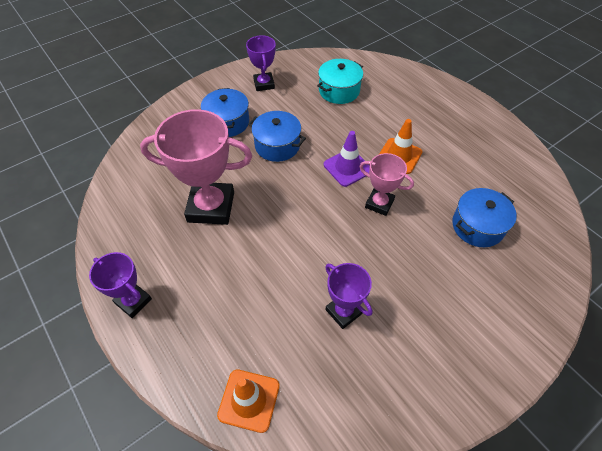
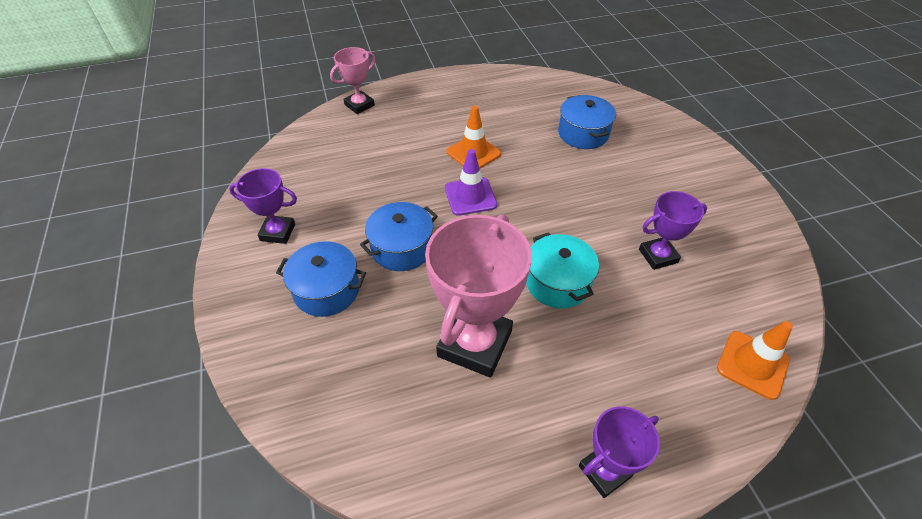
camera: 70 degrees left, 5 degrees down
turquoise pot [317,59,363,104] -> turquoise pot moved to [526,232,599,308]
pink trophy [359,153,414,216] -> pink trophy moved to [330,47,375,114]

